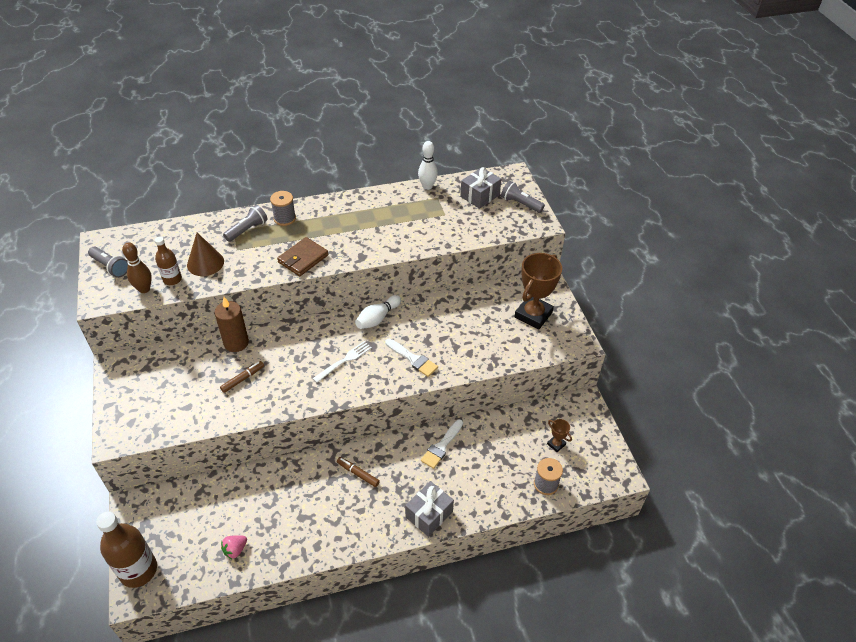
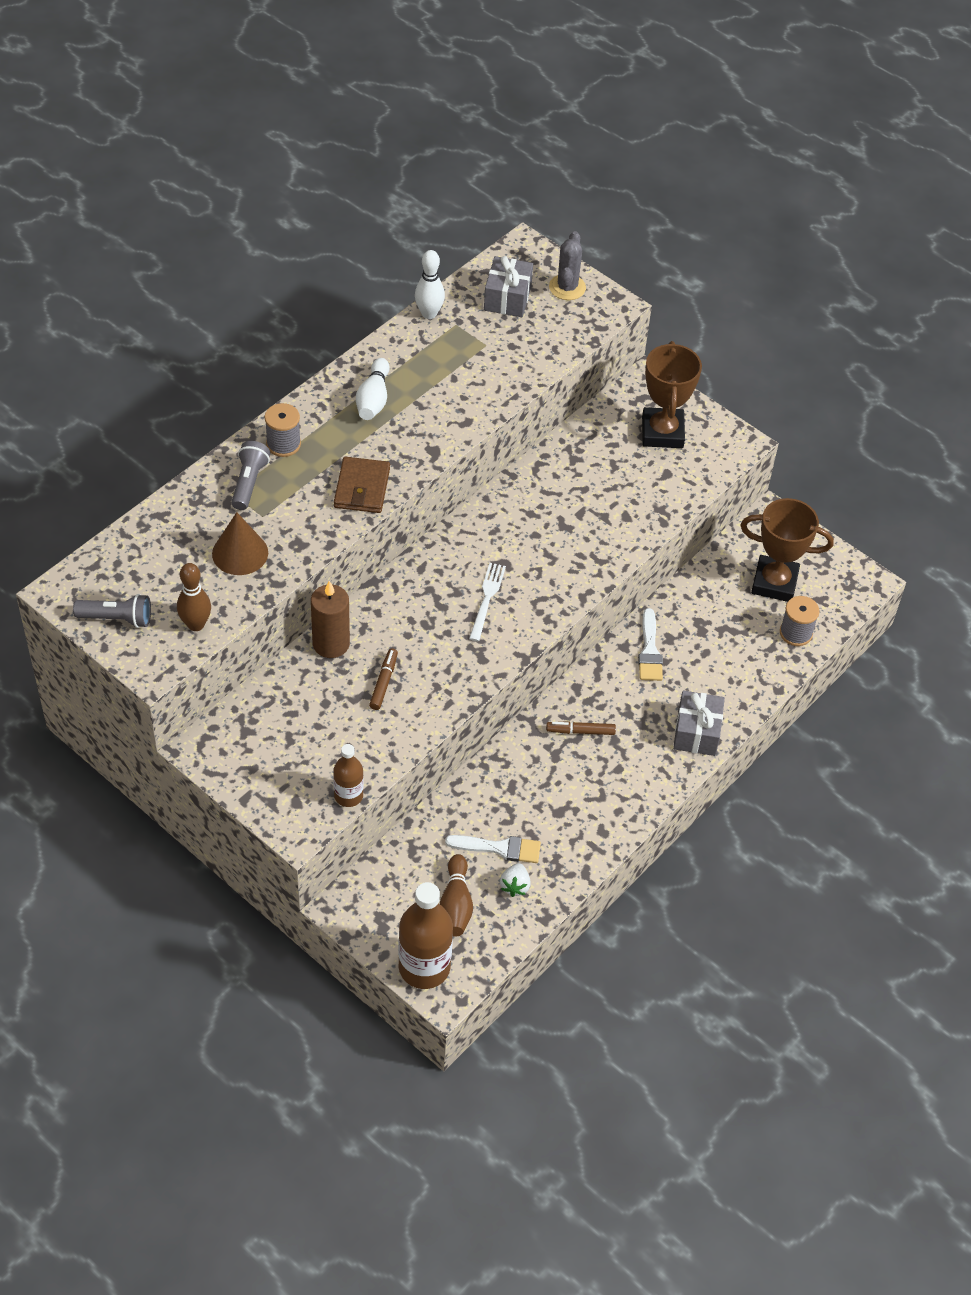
camera: 35 degrees left, 5 degrees up
brown bottle [155,237,182,285] -> brown bottle moved to [333,744,364,807]
pink strawberry [221,535,247,559] -> white strawberry [500,863,531,897]
white bowling pin [355,295,401,329] -> white bowling pin moved to [356,358,390,420]
white brush [385,339,438,377] -> white brush moved to [445,835,541,863]
grey flashlight [501,181,545,213] -> grey cactus [549,231,586,300]
brown trophy [547,419,572,452] -> brown trophy [740,498,834,602], size x2.23
none -> brown bowling pin [440,854,473,937]

